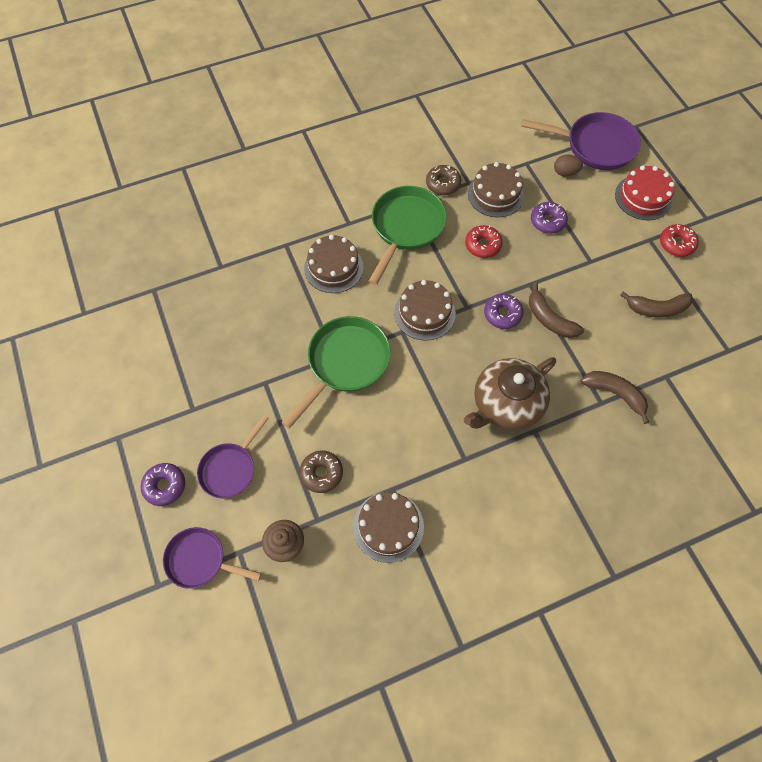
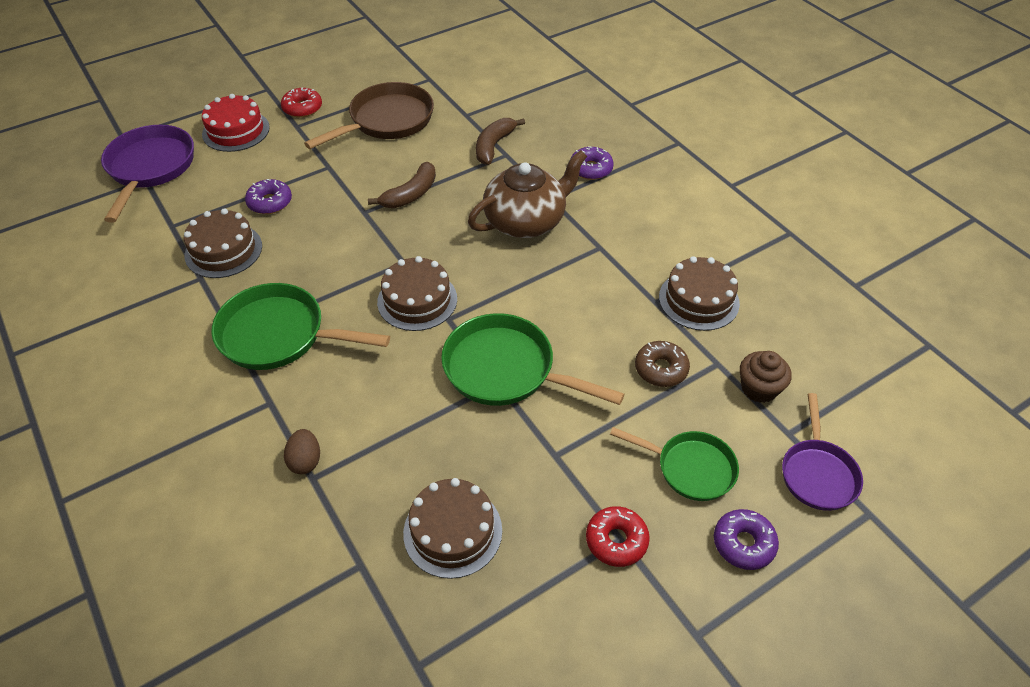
camera: 100 degrees left, 15 degrees down
purple pan [197,414,269,498] -> green pan [610,427,739,501]
brown cake [304,235,364,293] -> brown cake moved to [403,478,502,579]
brown donut [426,165,461,195] -> none
brown teapot [463,357,556,431] -> brown teapot turned 75 degrees counterclockwise [468,150,587,238]
red donut [465,225,503,258] -> red donut moved to [586,506,650,567]
purple donut [484,294,523,329] -> purple donut moved to [571,146,614,180]
brown egg [554,155,583,176] -> brown egg moved to [284,429,320,474]
brown banana [620,292,693,317] -> brown pan [304,82,434,149]

